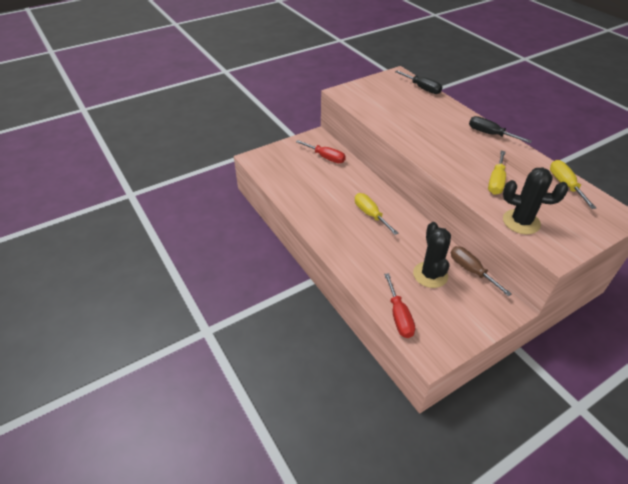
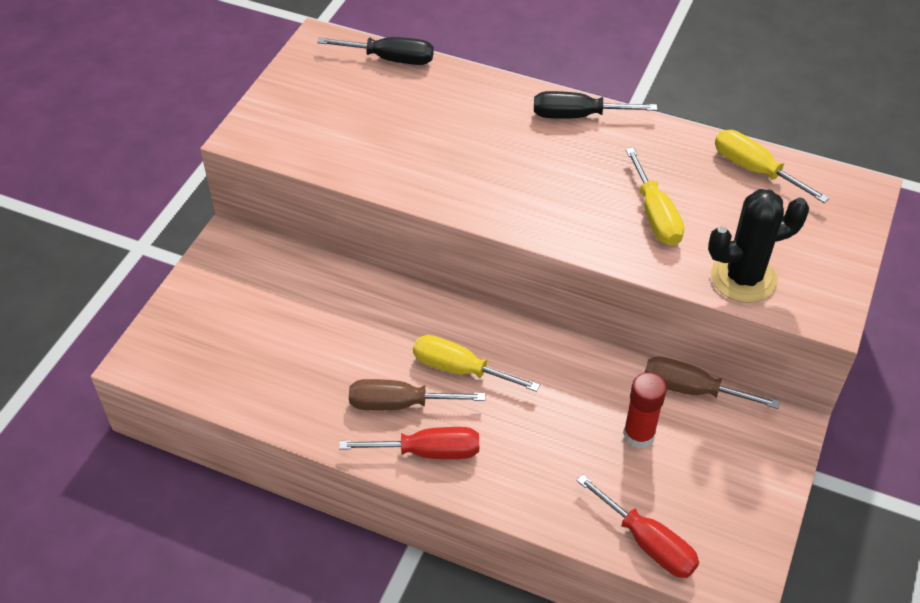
camera: 35 degrees left, 5 degrees up
red screwdriver [296,140,346,163] -> red screwdriver moved to [339,427,479,459]
black cactus [413,222,451,288] -> red glue stick [623,372,667,449]
none -> brown screwdriver [349,379,485,410]

